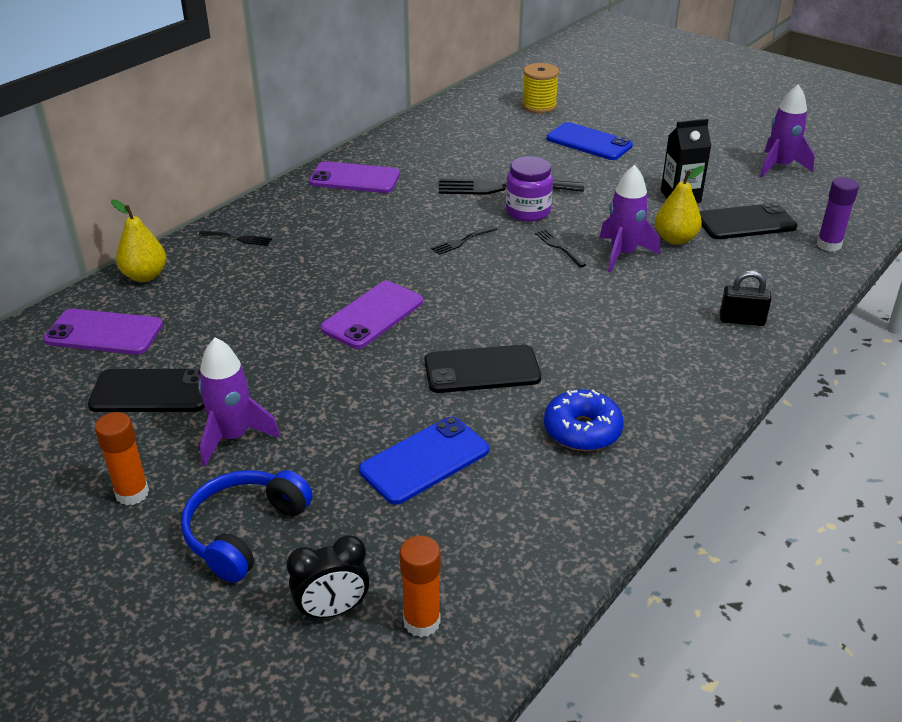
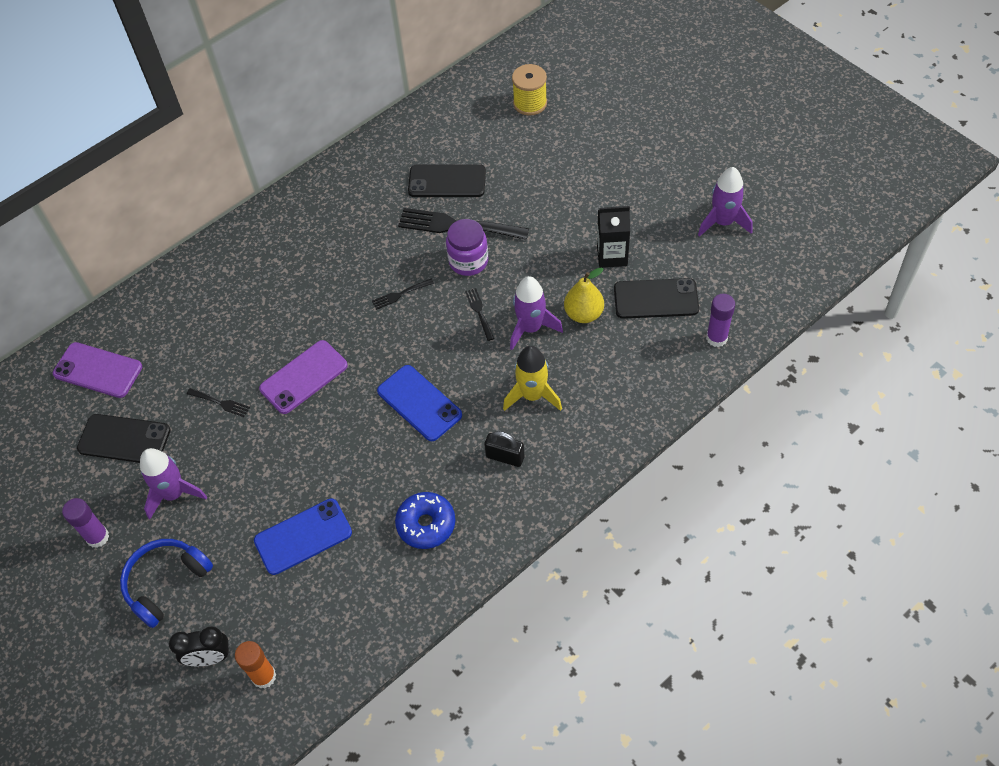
camera: 15 degrees right, 20 degrees up
orange glue stick [95,412,149,506] -> purple glue stick [62,498,109,548]
yellow pear [111,200,166,282] -> none
black fork [199,231,272,246] -> black fork moved to [187,388,250,417]
purple phone [309,161,400,193] -> none
black phone [424,344,541,393] -> black phone moved to [408,164,486,197]
blue phone [547,122,633,160] -> blue phone moved to [377,365,462,441]
black padlock [720,271,772,326] -> black padlock moved to [484,431,525,467]
none -> yellow rocket [503,346,562,411]

